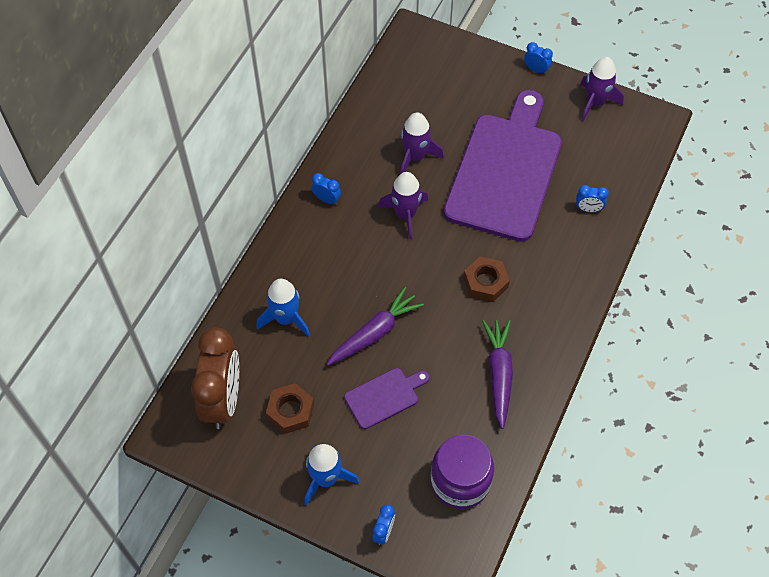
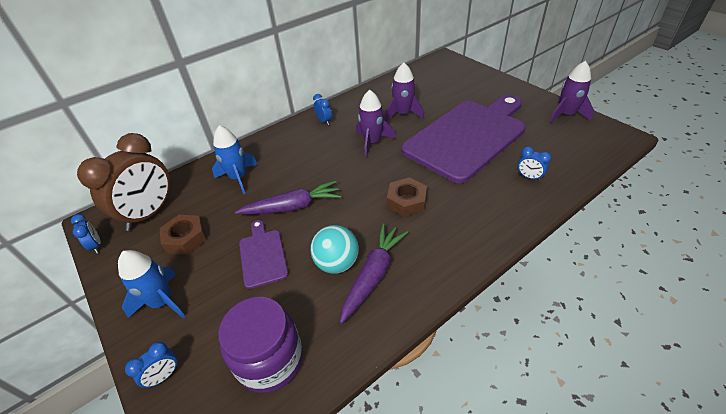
camera: 30 degrees right, 15 degrees down
purple cutting board [344,368,430,429] -> purple cutting board turned 105 degrees counterclockwise [239,220,289,289]
blue clock [524,42,553,74] -> blue clock moved to [71,214,101,254]
none -> turquoise ball [310,225,359,274]

